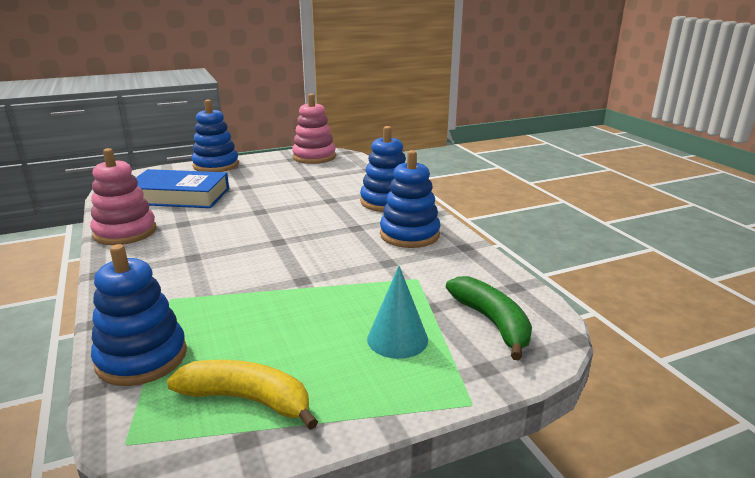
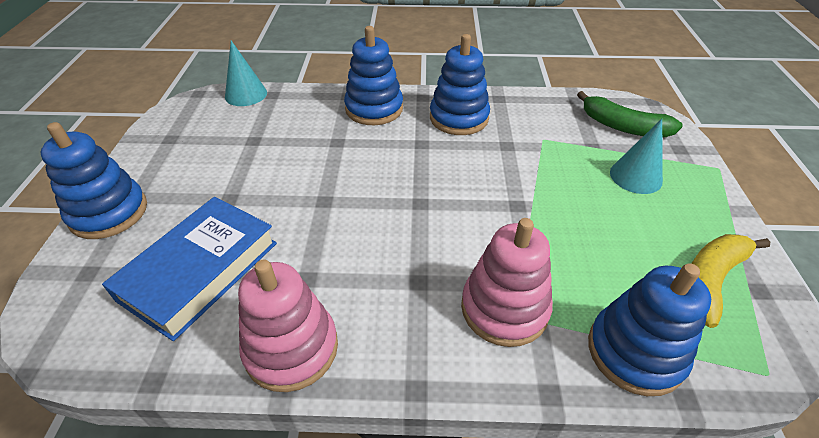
camera: 65 degrees left, 20 degrees up
pink stacking toy [292,93,336,164] -> pink stacking toy moved to [461,218,553,347]
green banana [446,276,532,361] -> green banana turned 150 degrees counterclockwise [577,91,683,138]
none -> turquoise cone [225,41,267,106]

